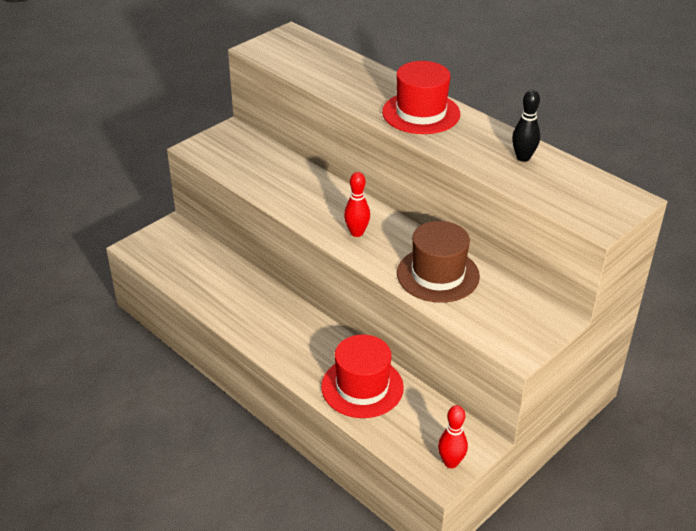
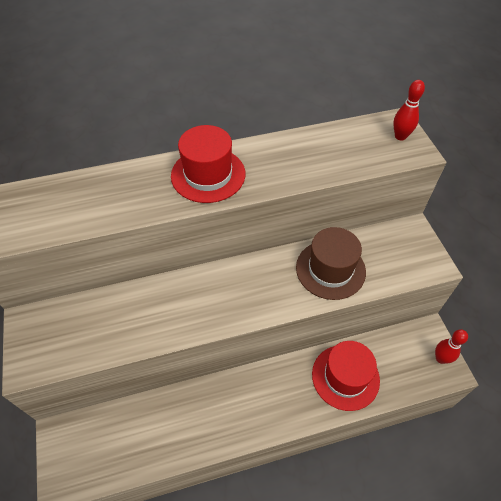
camera: 60 degrees left, 15 degrees up
red bowling pin [344,172,370,237] -> red bowling pin moved to [393,80,425,141]
black bowling pin [512,90,540,162] -> none

